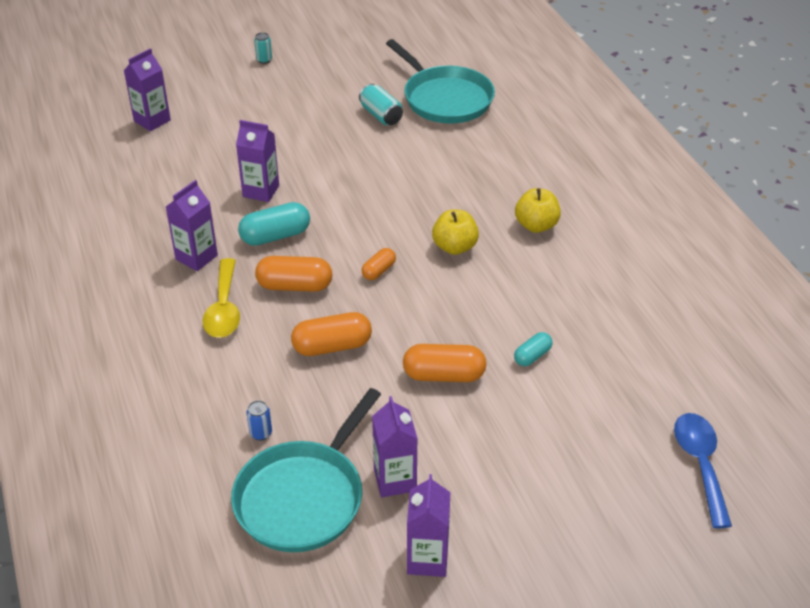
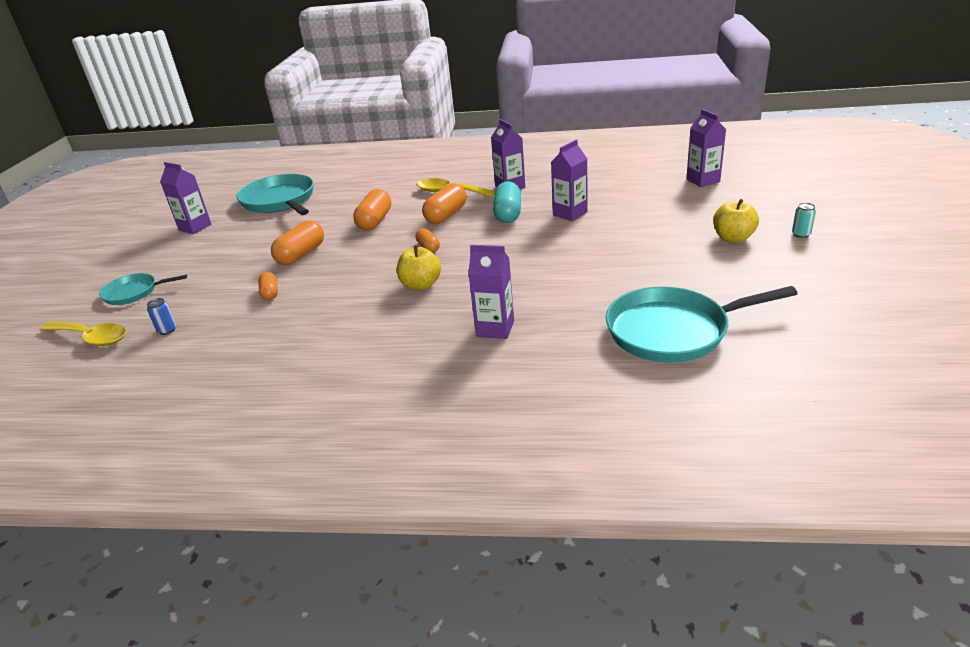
camera: 120 degrees right, 10 degrees down
blue can [247,400,272,441] -> blue can moved to [147,298,176,335]
turquoise can [359,84,403,125] -> none
purple carton [372,396,418,497] -> purple carton moved to [468,245,514,339]
turquoise capsule [514,332,553,366] -> orange capsule [258,272,278,300]
yellow apple [515,188,561,233] -> yellow apple moved to [713,199,759,243]
blue spoon [674,413,732,529] -> yellow spoon [39,321,126,346]
none -> turquoise pan [99,273,187,305]

